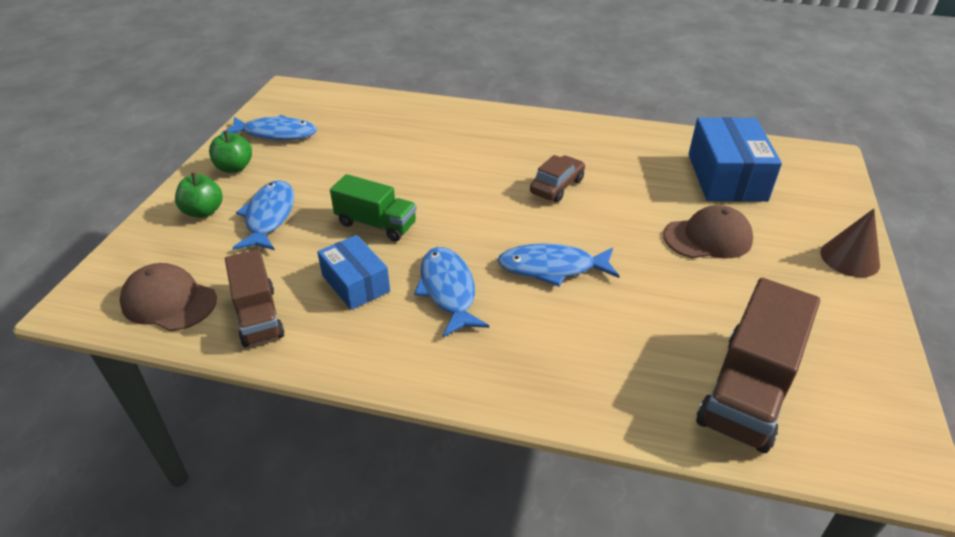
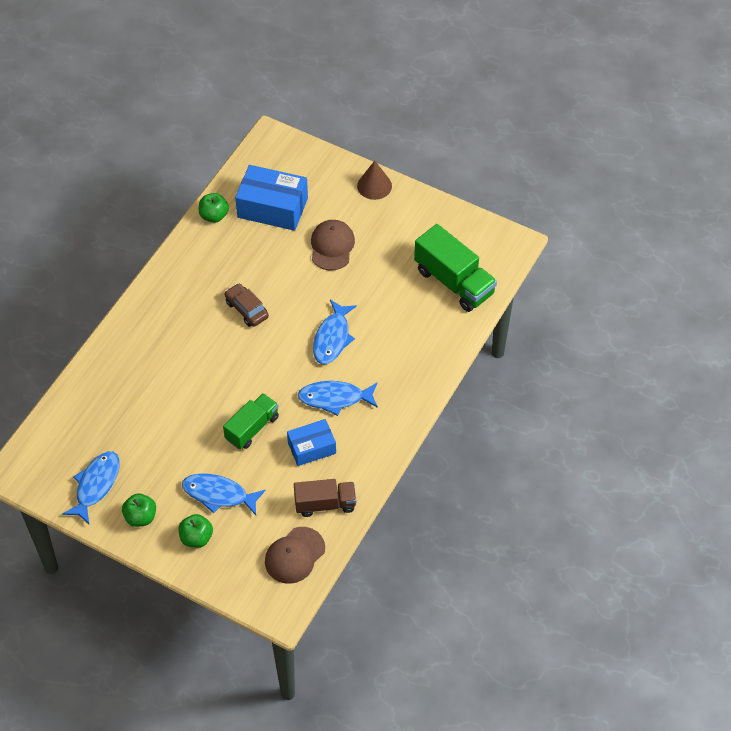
camera: 75 degrees left, 15 degrees up
brown truck [696,278,820,453] -> green truck [414,224,497,312]
none -> green apple [199,193,229,223]

